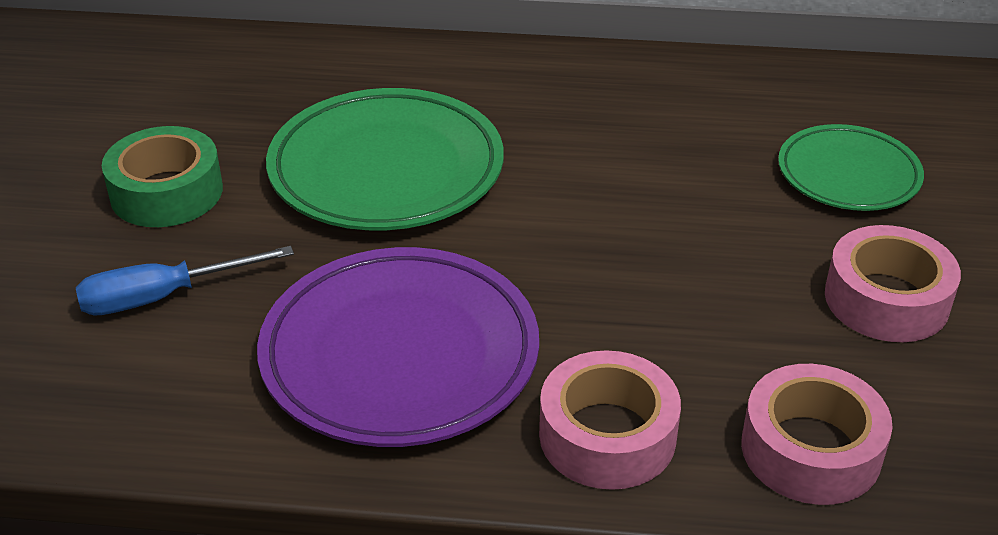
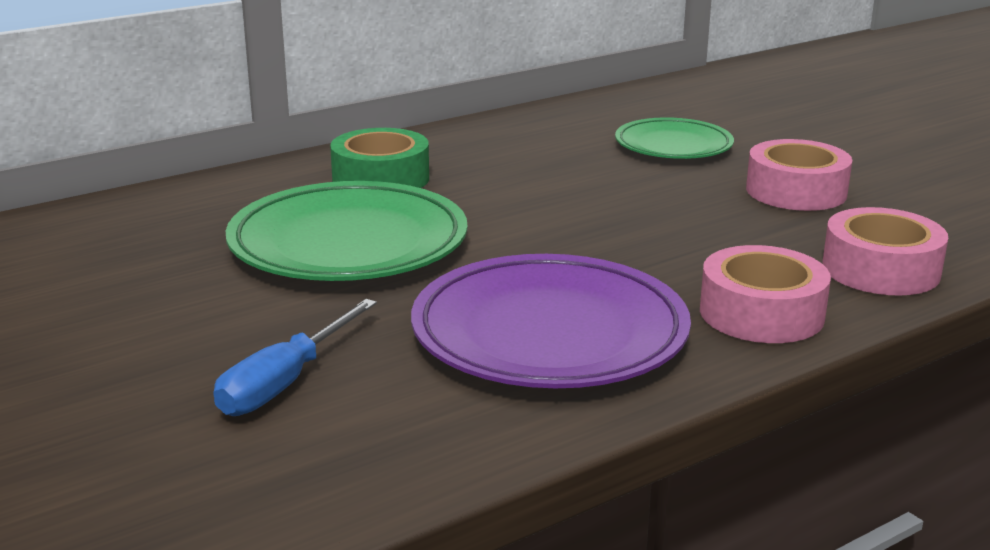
camera: 40 degrees left, 15 degrees down
green tape [102,126,223,227] -> green tape moved to [330,128,429,188]

